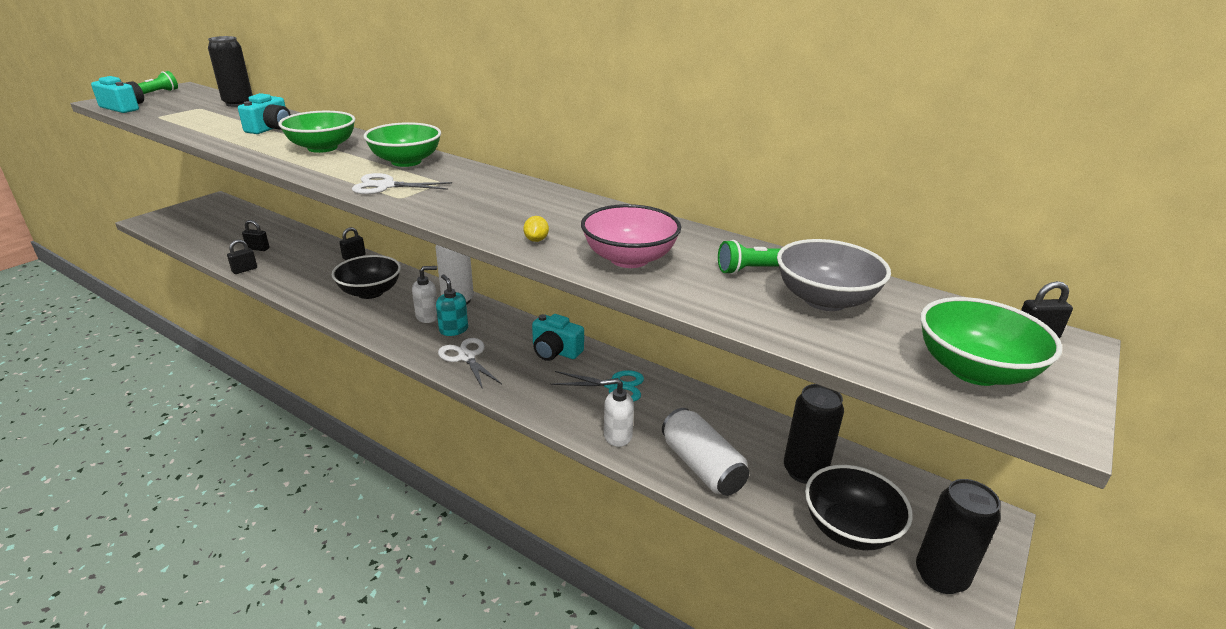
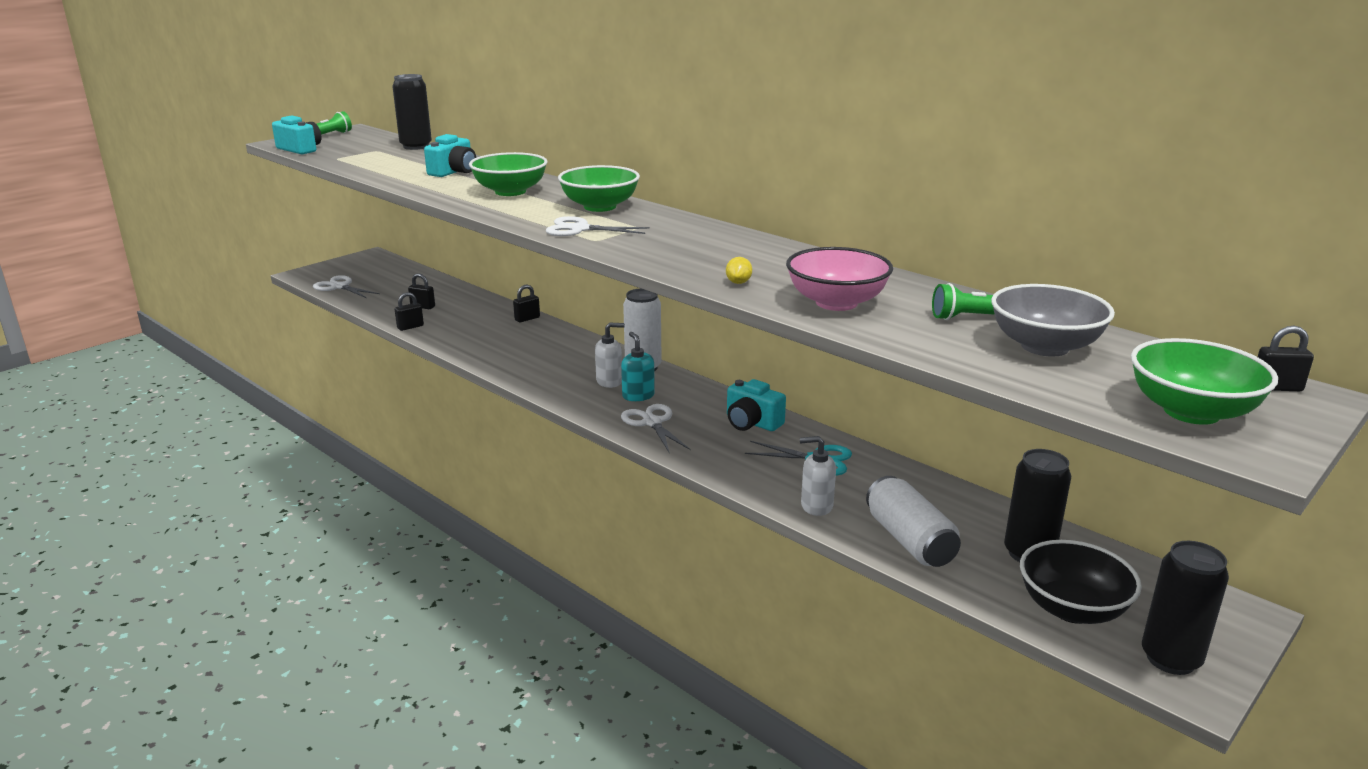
camera: 10 degrees right, 5 degrees down
black bowl [332,255,401,299] -> none
none -> white scissors [313,275,380,298]

